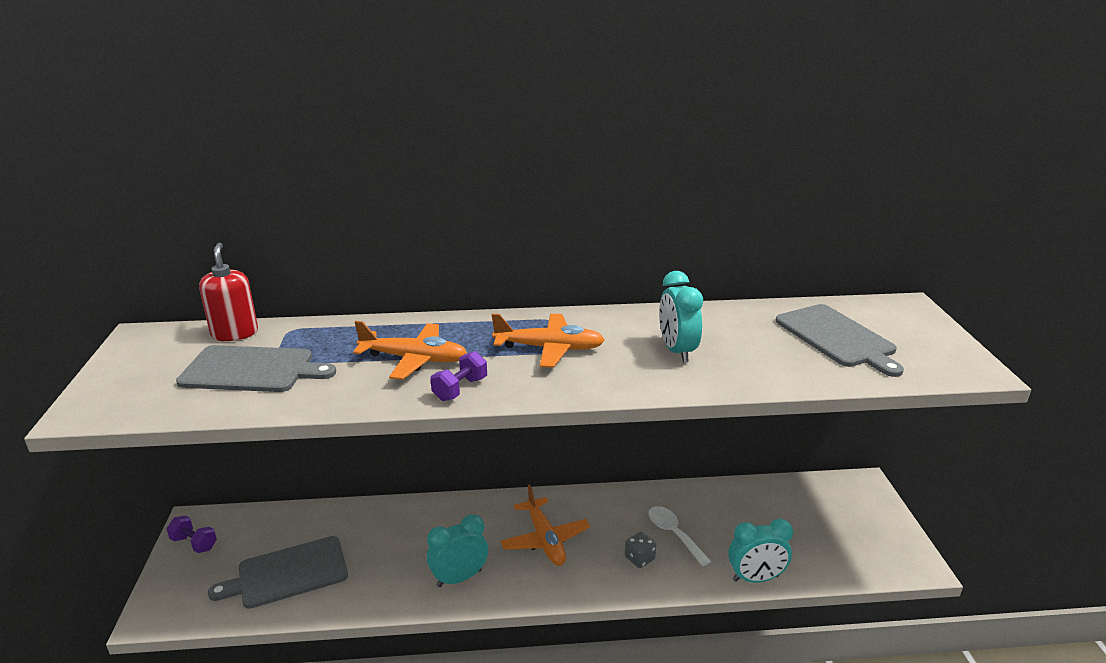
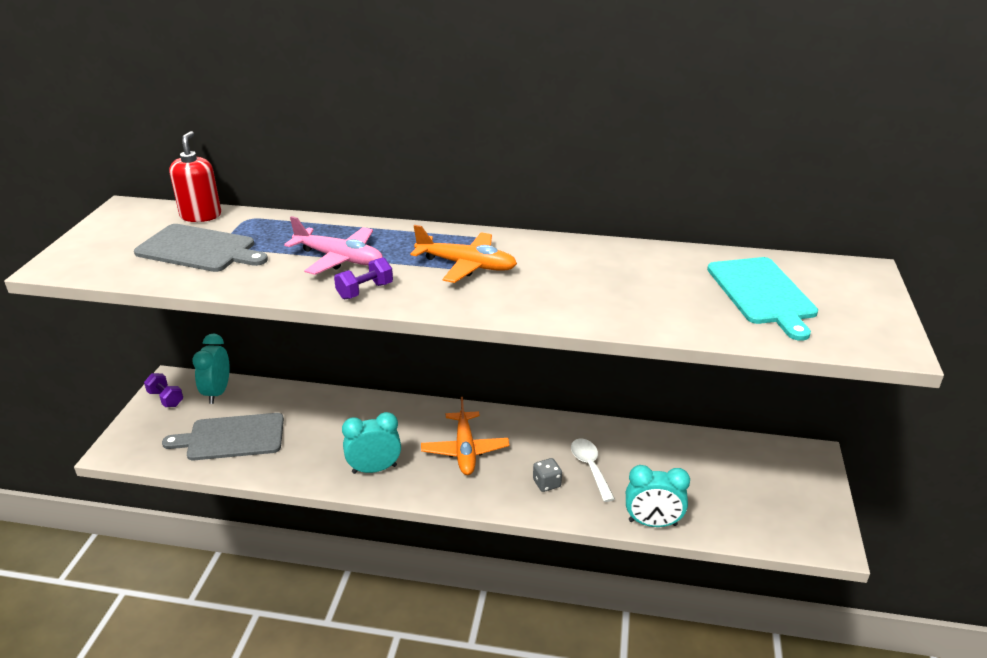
camera: 15 degrees right, 5 degrees up
orange plane [353,321,467,380] -> pink plane [284,216,383,275]
turquoise clock [659,271,703,363] -> turquoise clock moved to [192,333,230,404]
grey cutting board [775,304,904,377] -> turquoise cutting board [707,257,818,341]

